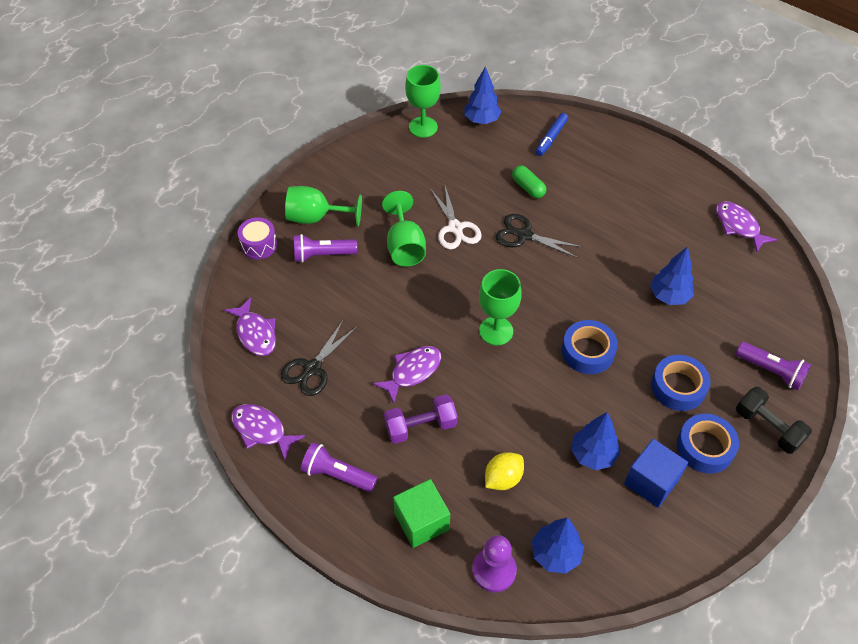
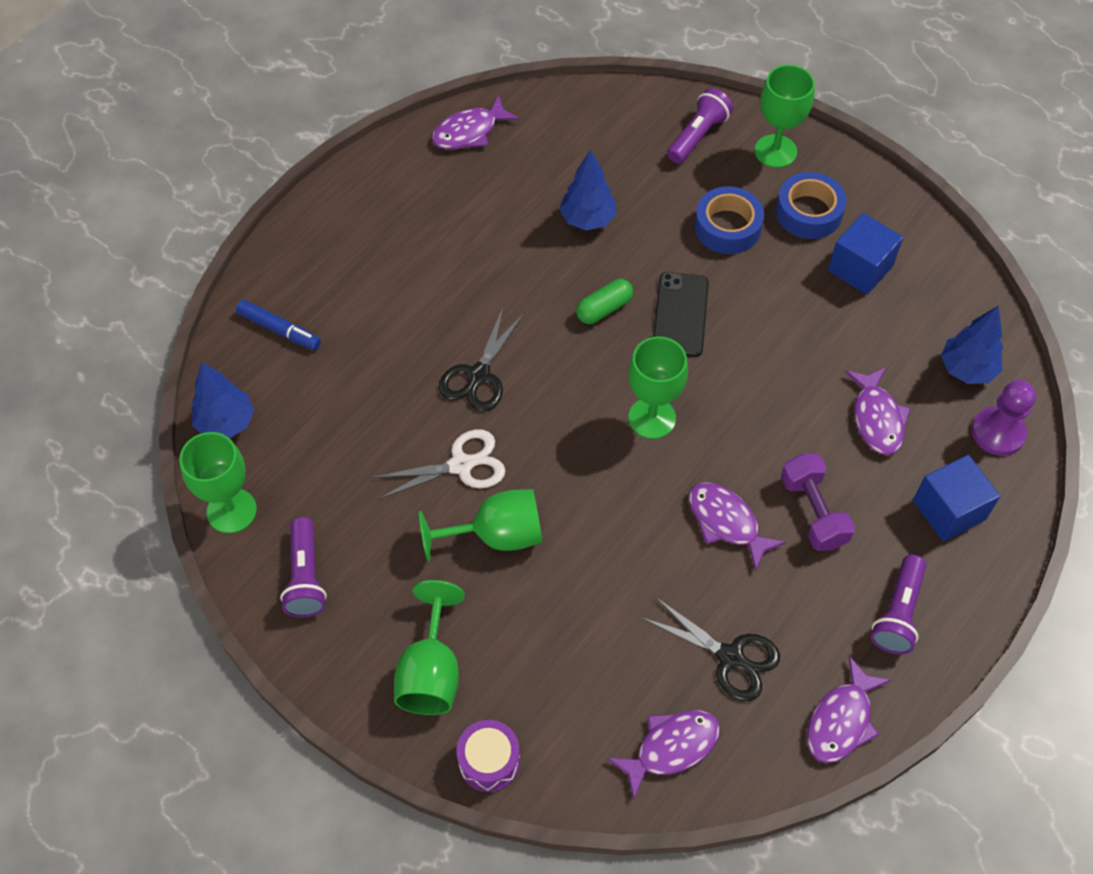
camera: 90 degrees left, 5 degrees up
purple flashlight [294,234,357,263] -> purple flashlight moved to [280,517,327,618]
green cube [393,479,450,548] -> blue cube [913,455,1000,541]
yellow lemon [485,452,524,490] -> purple fish [845,367,911,455]
green capsule [512,165,546,198] -> green capsule moved to [576,279,633,324]
blue tape [562,320,618,374] -> black phone [653,272,709,357]
blue tree [571,412,620,470] -> none
black dumbbell [736,387,812,454] -> green goblet [755,65,815,168]

